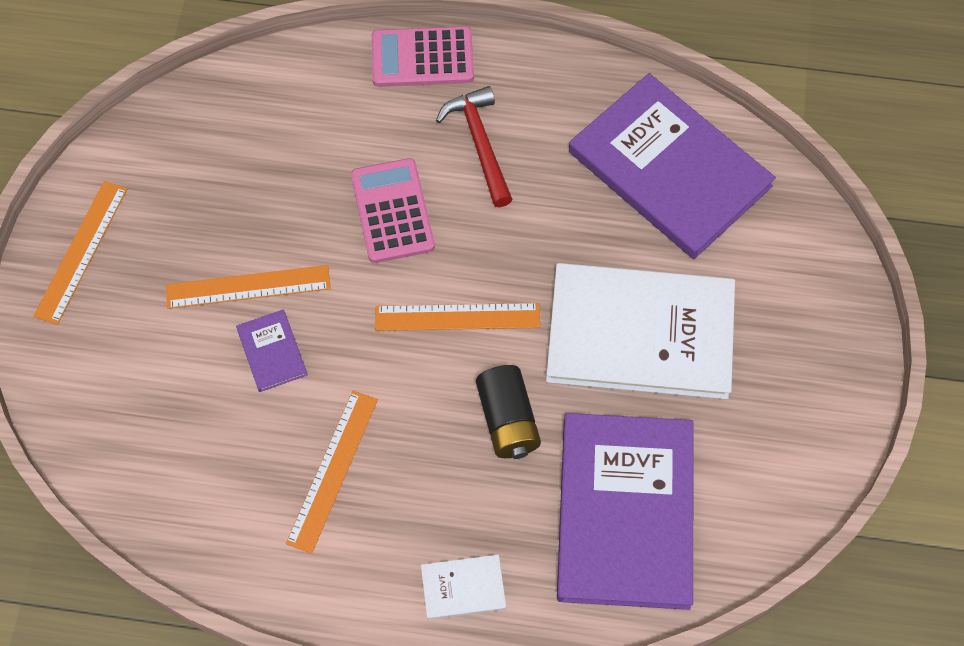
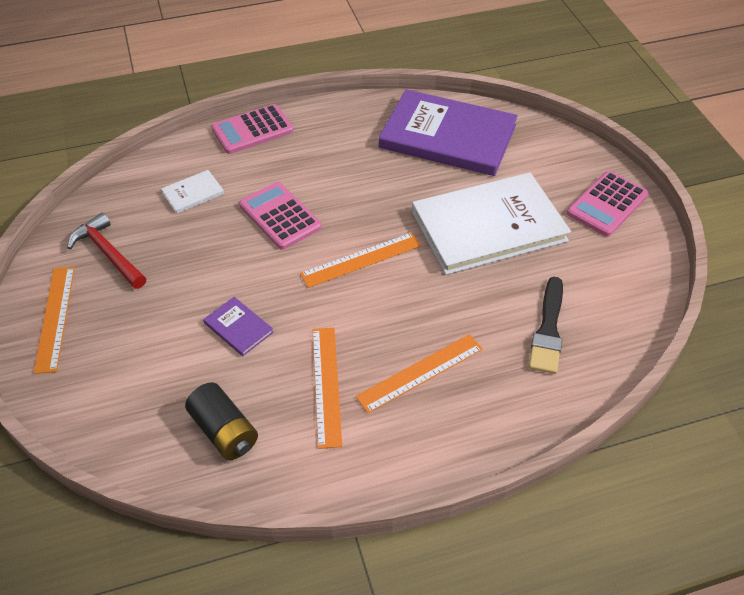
camera: 25 degrees left, 15 degrees down
orange ruler [166,265,331,309] -> orange ruler moved to [356,334,483,413]
white book [421,555,506,620] -> white book moved to [161,170,224,214]
red hammer [436,86,513,207] -> red hammer moved to [67,213,146,289]
black battery [476,365,541,459] -> black battery moved to [185,382,258,460]
purple book [557,413,694,610] -> black brush [529,277,563,374]
none -> pink calculator [567,171,649,237]

